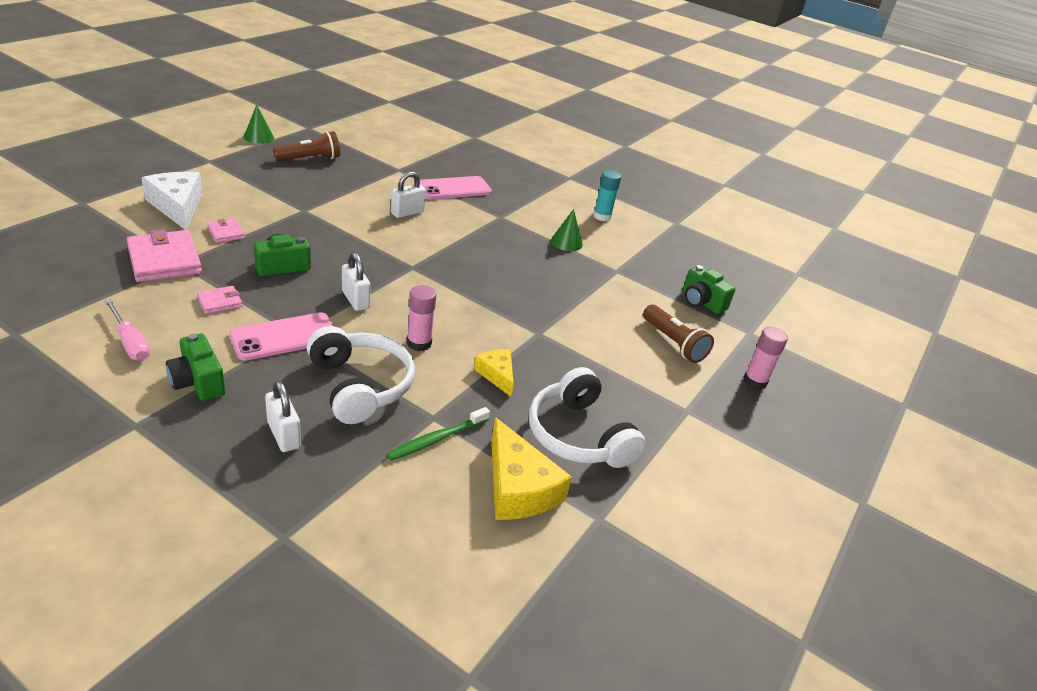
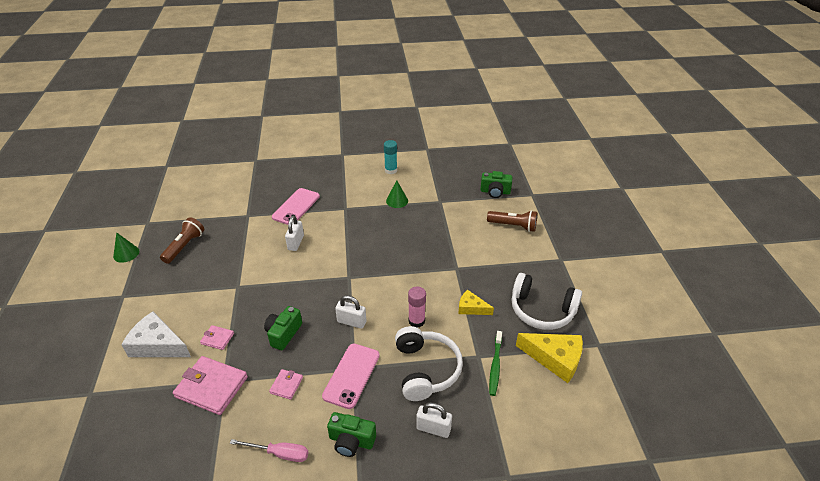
camera: 35 degrees left, 5 degrees up
white headphones [306,326,415,424] -> white headphones turned 60 degrees clockwise [395,326,463,401]
pink glue stick [743,327,788,390] -> none

